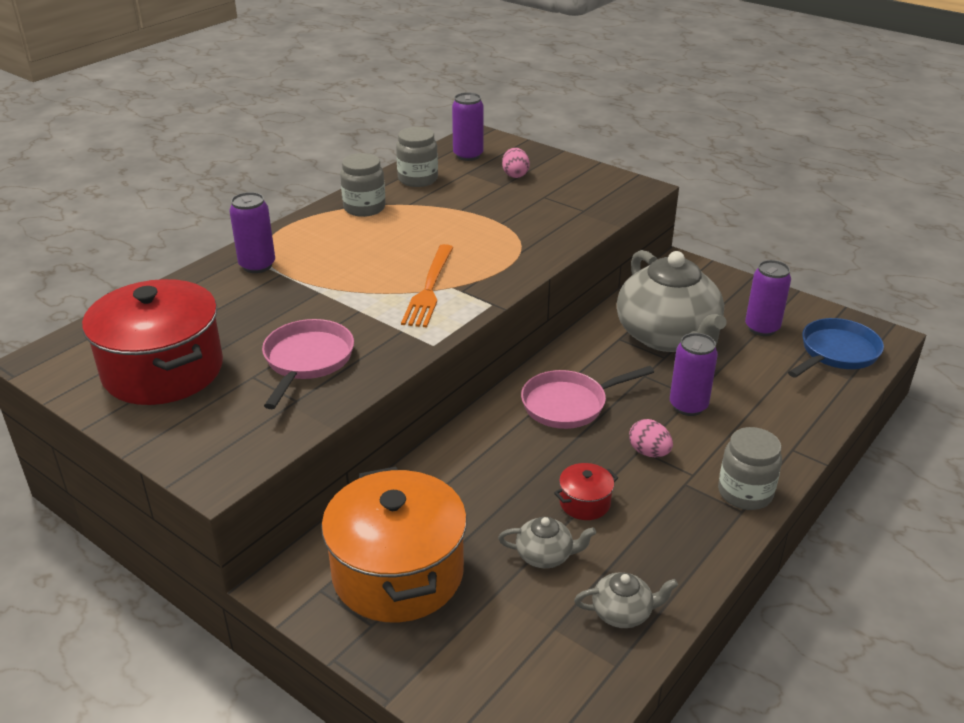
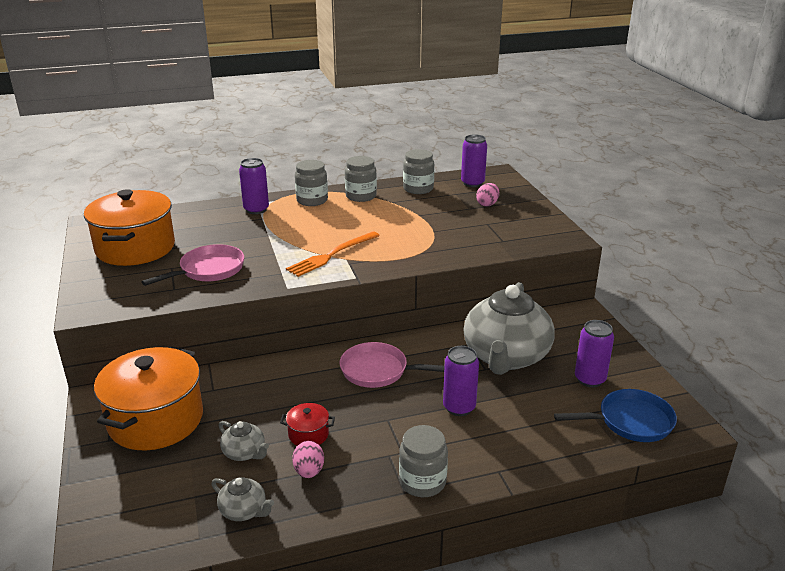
camera: 35 degrees right, 5 degrees down
red pot [82,279,223,405] -> orange pot [84,189,175,266]
pink egg [629,419,673,457] -> pink egg moved to [292,441,324,478]
none -> grey jar [295,160,328,206]

